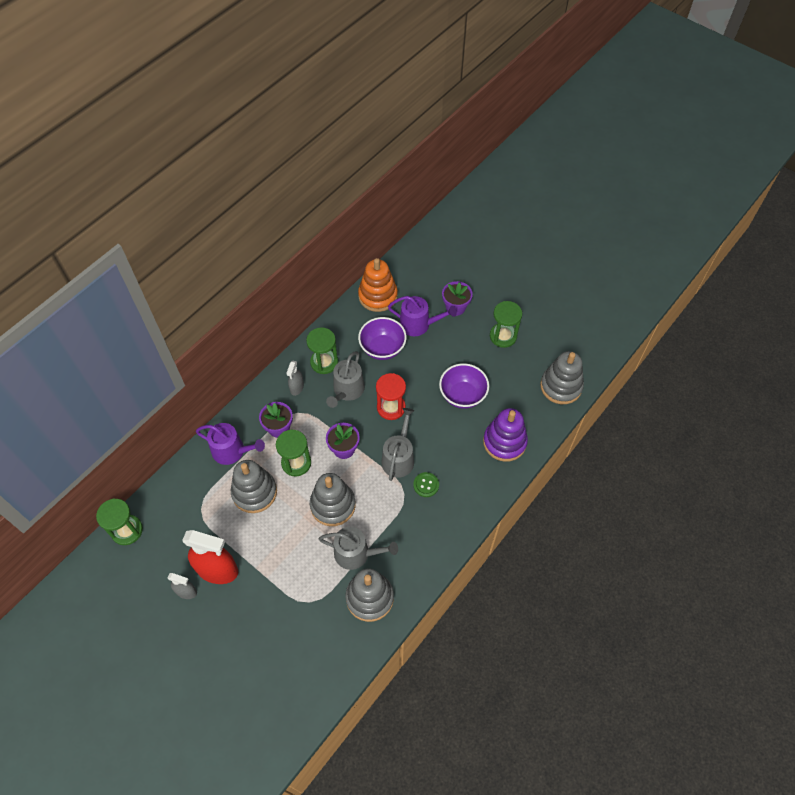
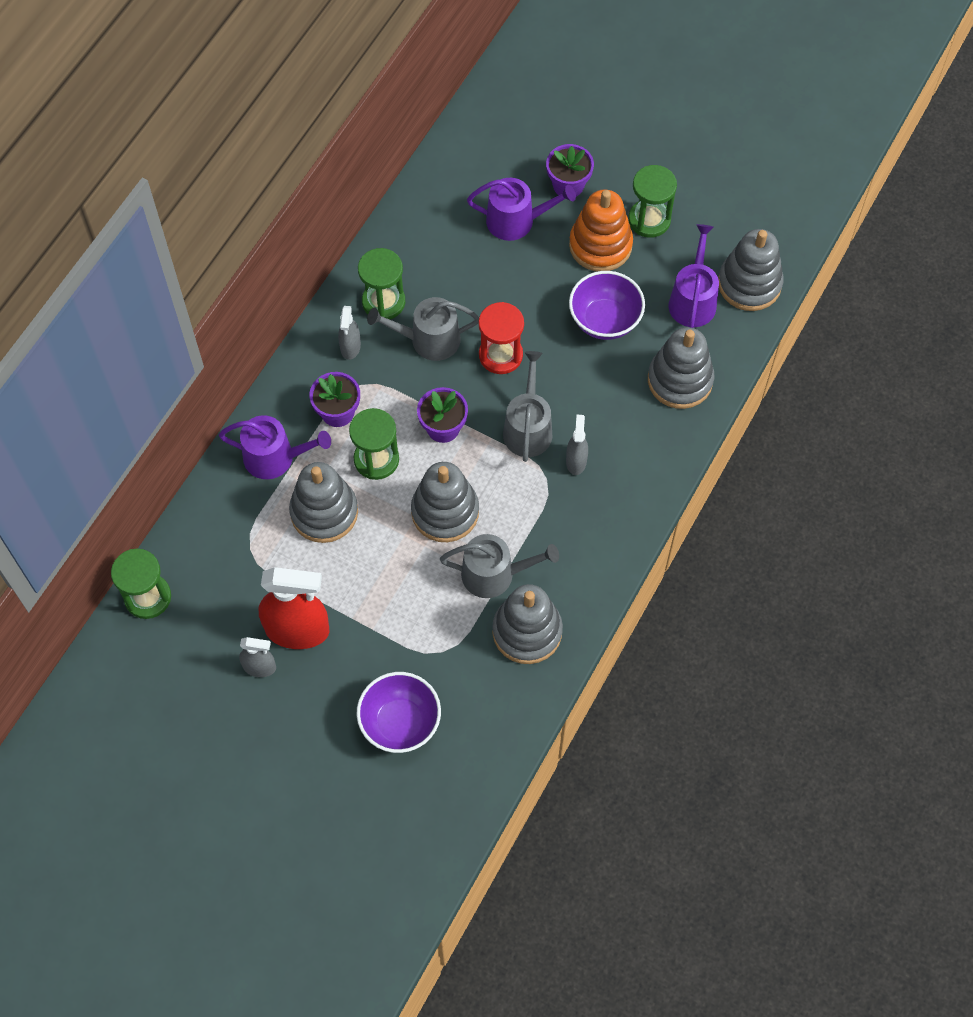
camera: 10 degrees left, 5 degrees up
grey watering can [326,351,365,408] -> grey watering can turned 75 degrees clockwise [367,297,479,361]
orange stacking toy [358,258,398,312] -> orange stacking toy moved to [569,190,633,272]
purple bowl [358,317,407,360] -> purple bowl moved to [356,672,441,753]
green button [413,472,439,497] -> grey spray bottle [566,415,588,475]
purple stacking toy [483,408,528,462] -> grey stacking toy [648,327,714,409]
none -> purple watering can [669,224,719,328]

